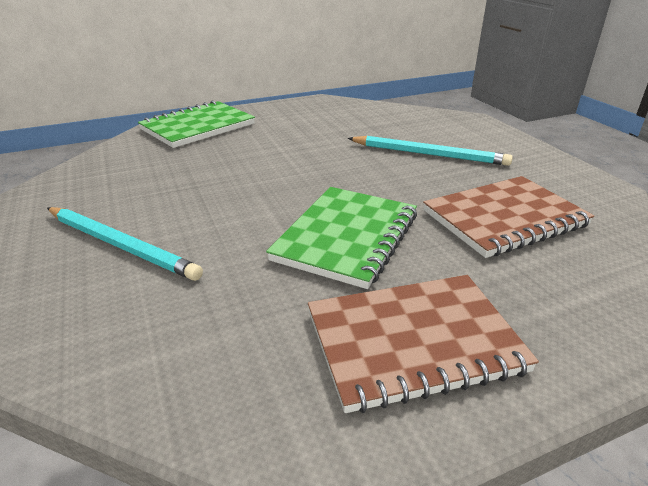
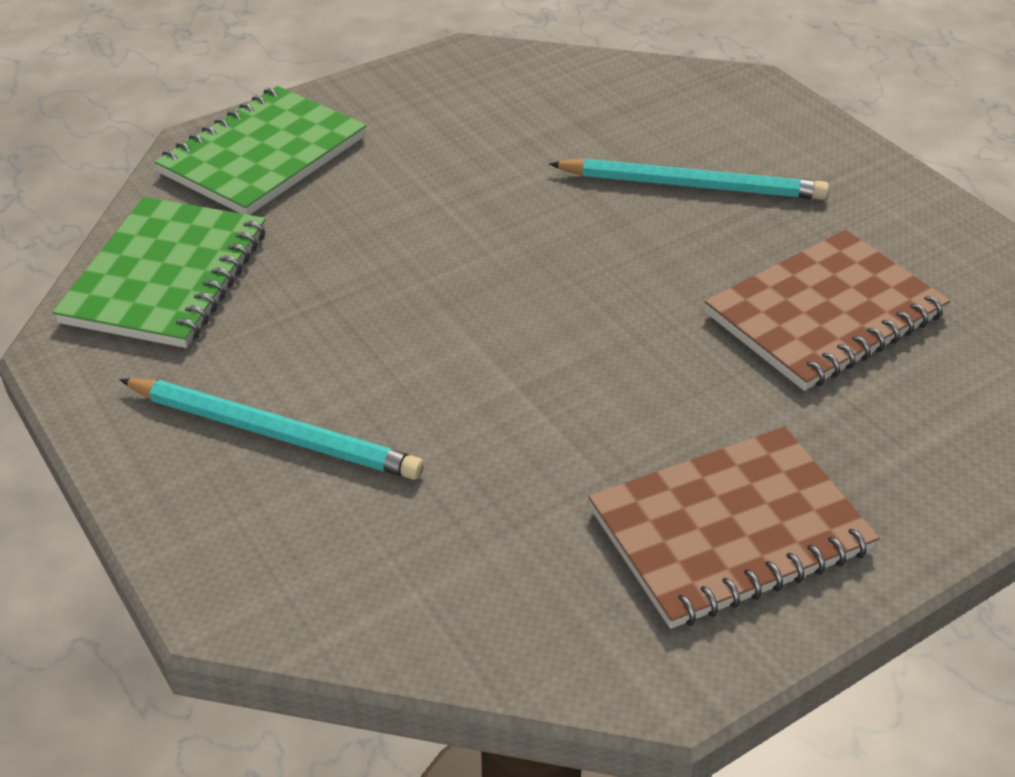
camera: 10 degrees left, 10 degrees up
green notebook [266,187,417,289] -> green notebook moved to [52,197,266,348]

